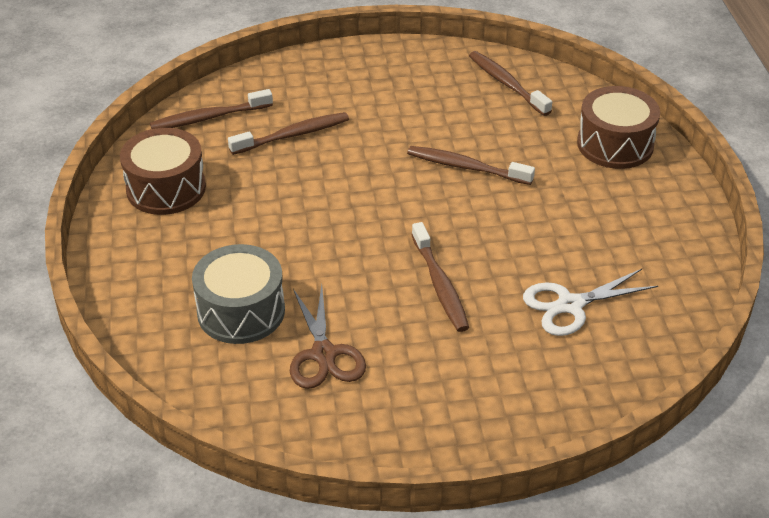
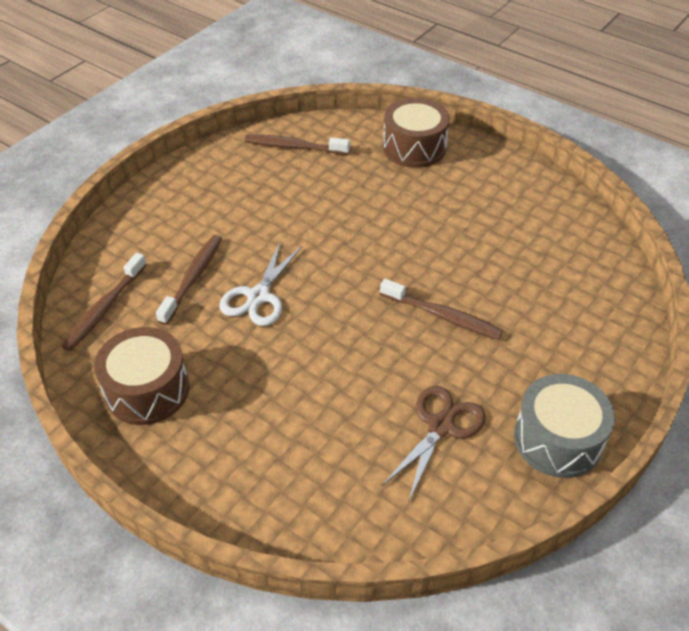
camera: 45 degrees left, 5 degrees up
grey drum [192,244,285,344] -> grey drum moved to [514,374,615,478]
brown scissors [290,285,366,389] -> brown scissors turned 90 degrees counterclockwise [382,386,486,500]
brown toothbrush [407,146,535,185] -> none
white scissors [523,269,658,336] -> white scissors moved to [219,242,303,326]

